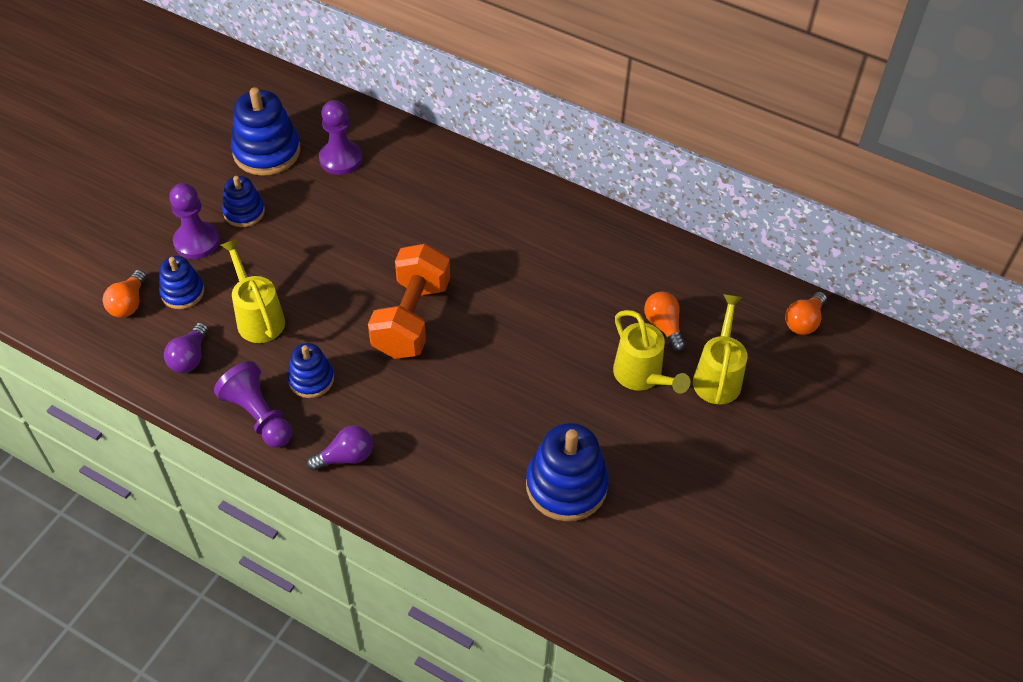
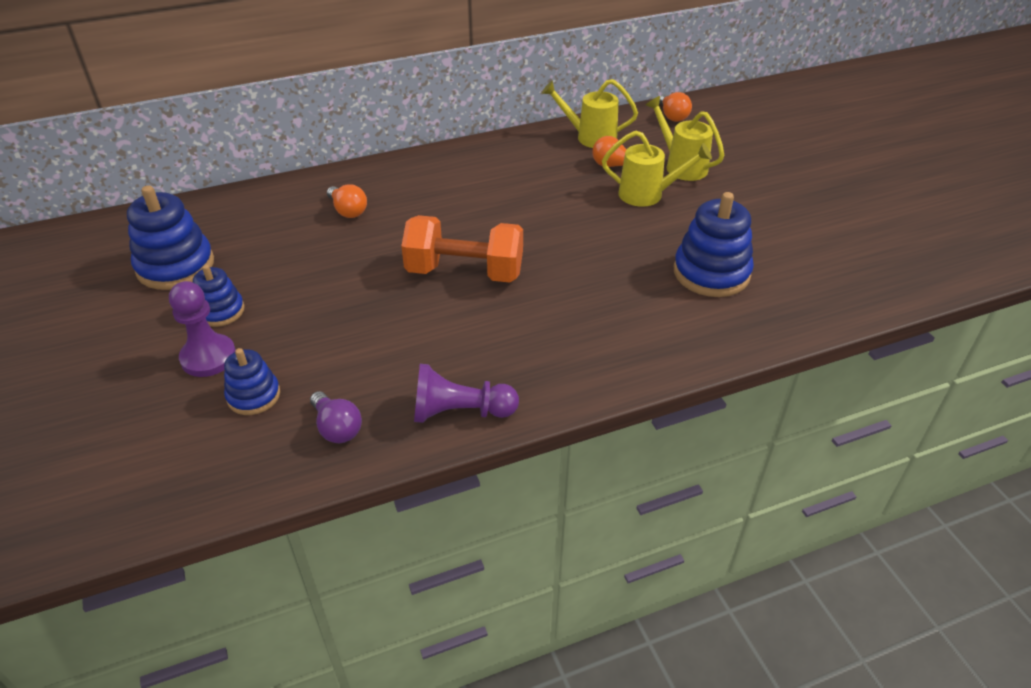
camera: 50 degrees left, 10 degrees down
orange light bulb [103,270,146,318] -> orange light bulb moved to [327,184,367,218]
yellow watering can [221,239,285,343] -> yellow watering can moved to [542,79,638,148]
blue stacking toy [287,343,334,398] -> none
purple light bulb [307,425,373,471] -> none
purple pawn [319,100,362,175] -> none
orange dumbbell [368,243,450,359] -> orange dumbbell turned 45 degrees counterclockwise [401,215,523,283]

